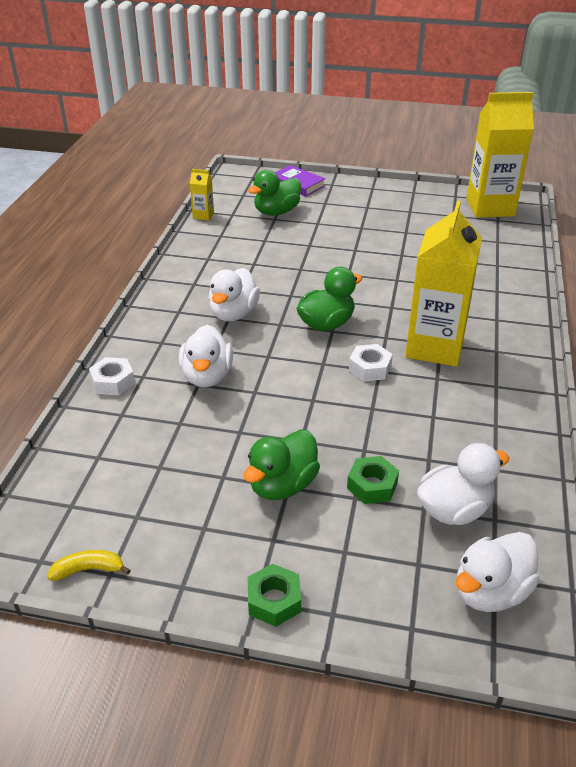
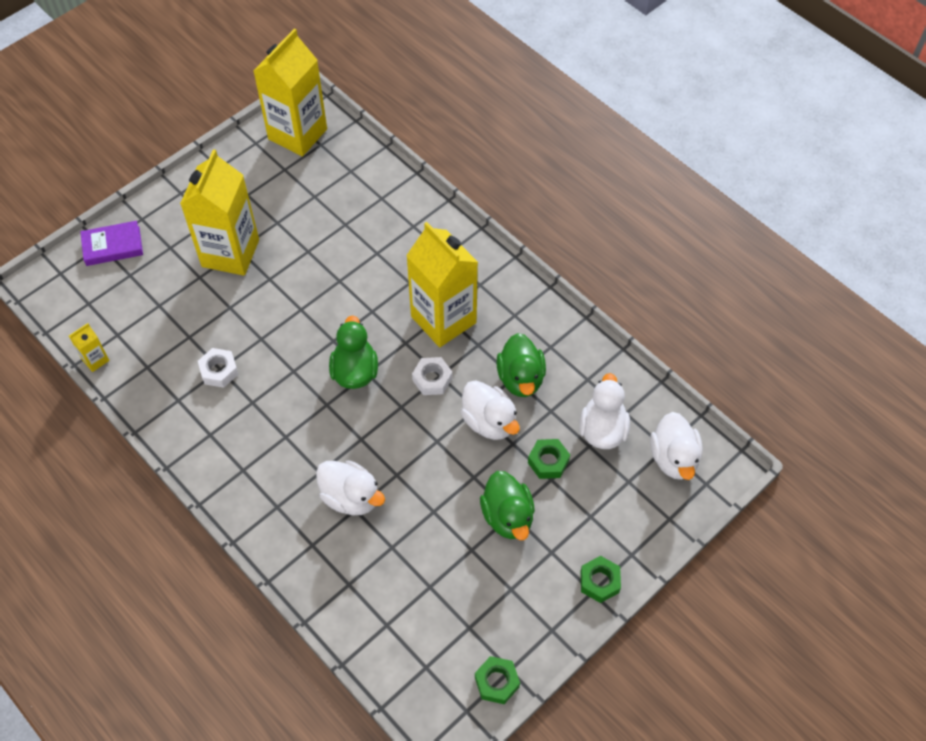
camera: 55 degrees left, 20 degrees up
yellow banana [47,550,131,581] -> green nut [475,656,520,704]
white nut [89,357,135,395] -> white nut moved to [198,348,239,388]
white duck [208,268,260,321] -> white duck moved to [460,380,520,440]
green duck [248,170,301,216] -> green duck moved to [496,333,546,397]
none -> yellow carton [180,149,259,276]

